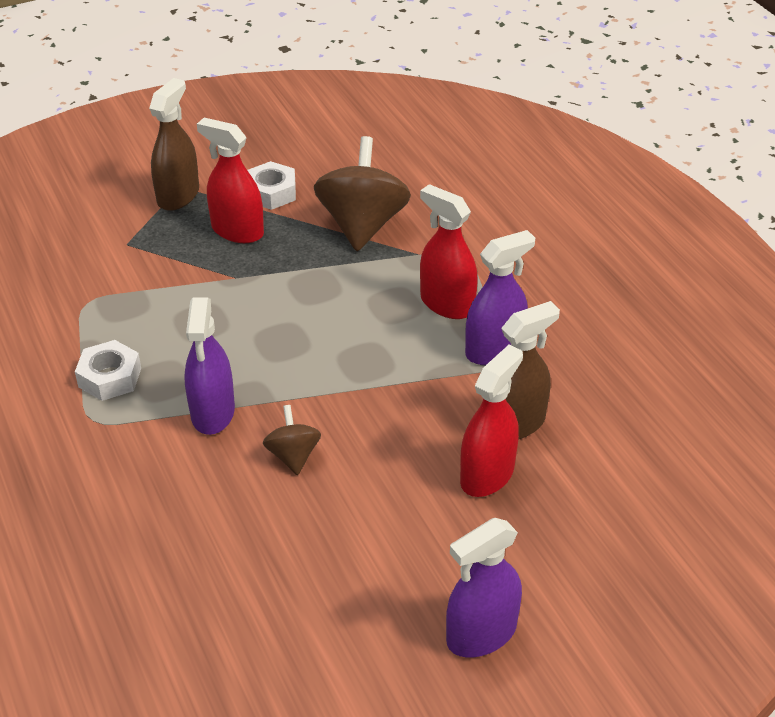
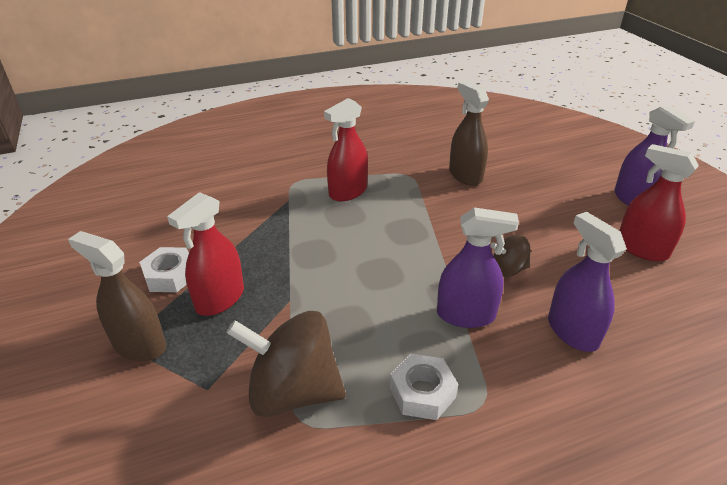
camera: 85 degrees left, 5 degrees down
brown spinning top [314,136,411,251] -> brown spinning top moved to [226,311,346,417]
red spray bottle [460,345,523,497] -> red spray bottle moved to [619,144,699,261]
purple spray bottle [465,230,535,365] -> purple spray bottle moved to [548,212,627,352]

